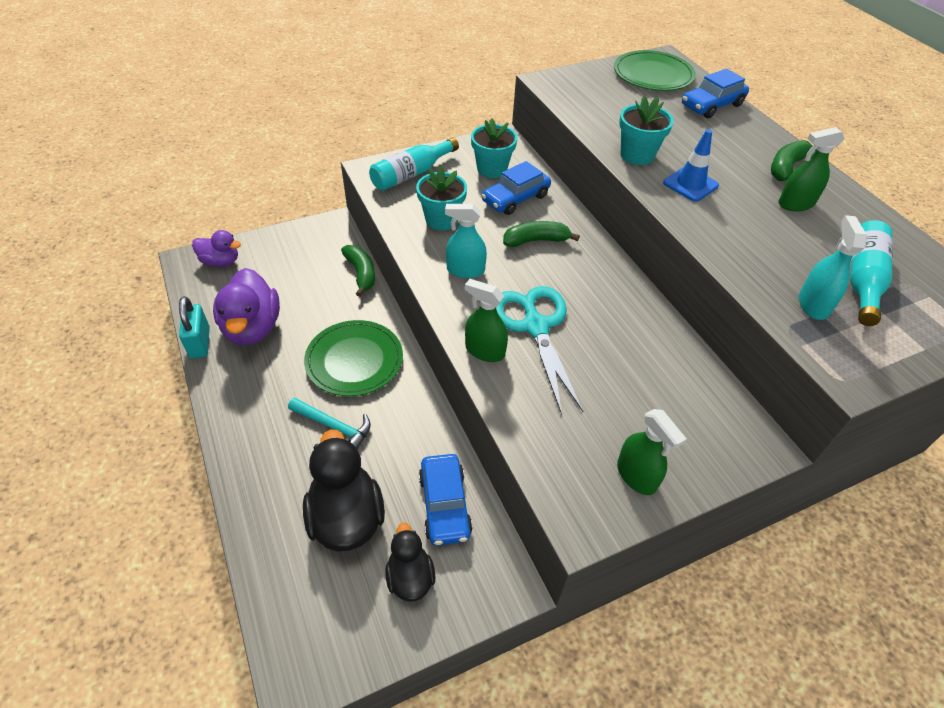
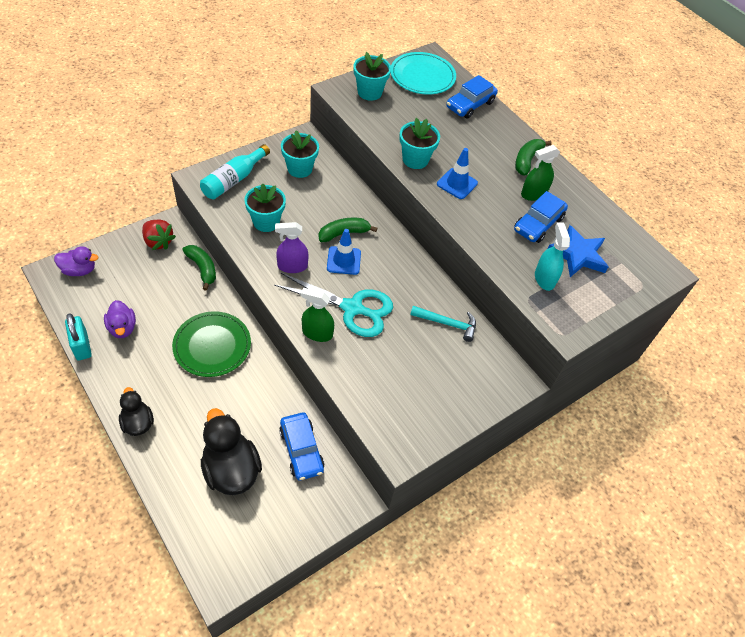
camera: 15 degrees left, 5 degrees up
purple duck [213,268,280,345] -> purple duck [104,300,136,338], size x0.59
turquoise hammer [288,397,371,449] -> turquoise hammer moved to [410,306,476,342]
black duck [385,523,435,602] -> black duck moved to [119,387,154,436]
turquoise spray bottle [445,204,487,278] -> purple spray bottle [275,222,309,273]
blue car [481,161,551,215] -> blue car moved to [514,191,568,243]
turquoise scissors [496,286,583,415] -> turquoise scissors turned 135 degrees clockwise [275,273,393,337]
green plate [614,50,696,91] -> turquoise plate [391,52,456,95]
green spray bottle [617,409,687,495] -> none
turquoise bottle [850,220,893,326] -> blue star [548,225,608,277]
none -> red strawberry [142,219,176,250]
none -> blue traffic cone [327,229,361,275]
none -> turquoise flower pot [353,52,391,101]

